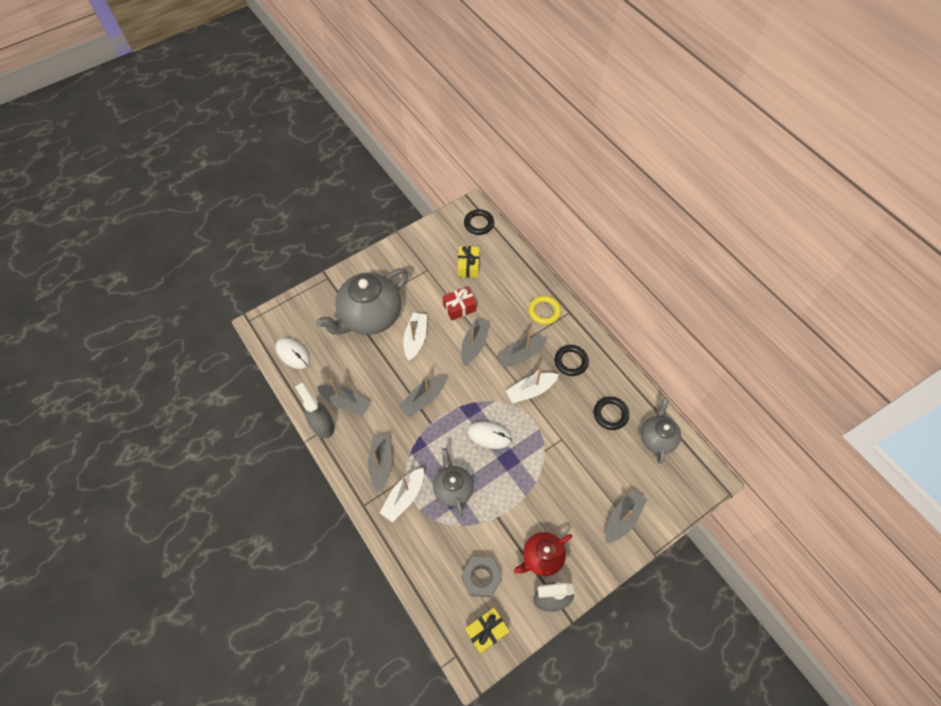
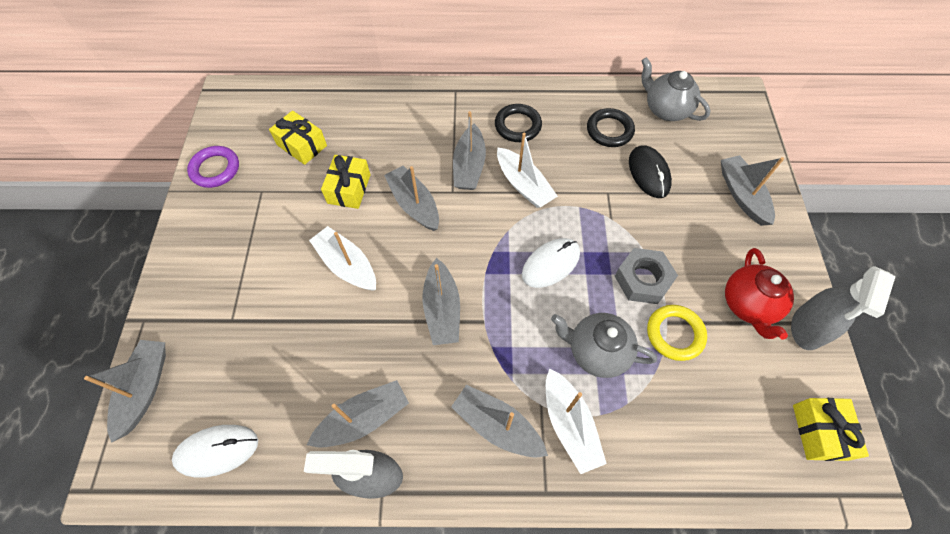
camera: 55 degrees left, 0 degrees up
grey teapot [316,268,408,335] -> none
red gift [443,287,477,321] -> yellow gift [321,155,371,209]
grey nut [461,557,502,597] -> grey nut moved to [615,248,678,304]
black ring [464,209,494,235] -> none
white boat [506,367,559,403] -> white boat turned 45 degrees counterclockwise [497,133,558,208]
yellow ring [528,295,561,325] -> yellow ring moved to [647,305,707,361]
none -> grey boat [84,340,166,443]
none -> purple ring [187,146,239,188]
none -> black mouse [629,145,672,198]

